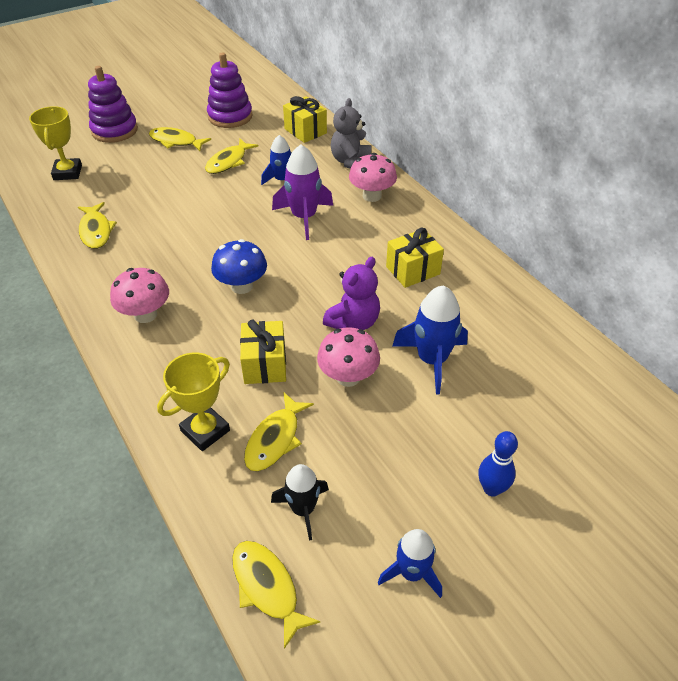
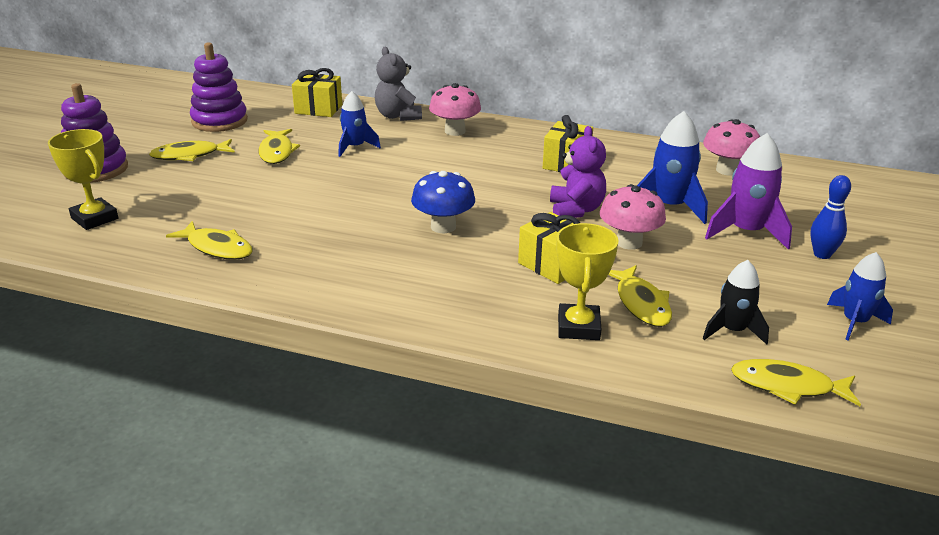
camera: 40 degrees left, 15 degrees down
pink mushroom [110,268,169,323] -> pink mushroom moved to [703,119,760,176]
purple rocket [272,144,333,240] -> purple rocket moved to [705,133,792,250]

